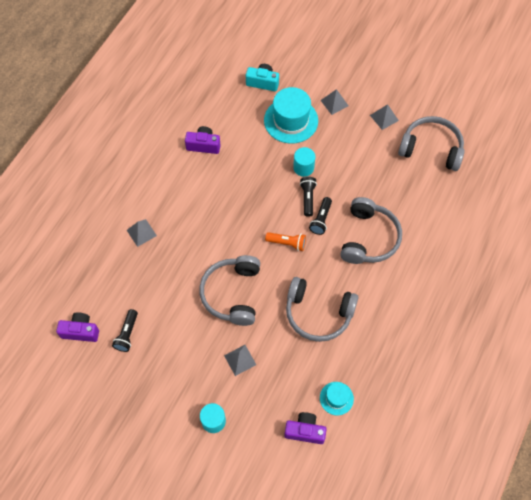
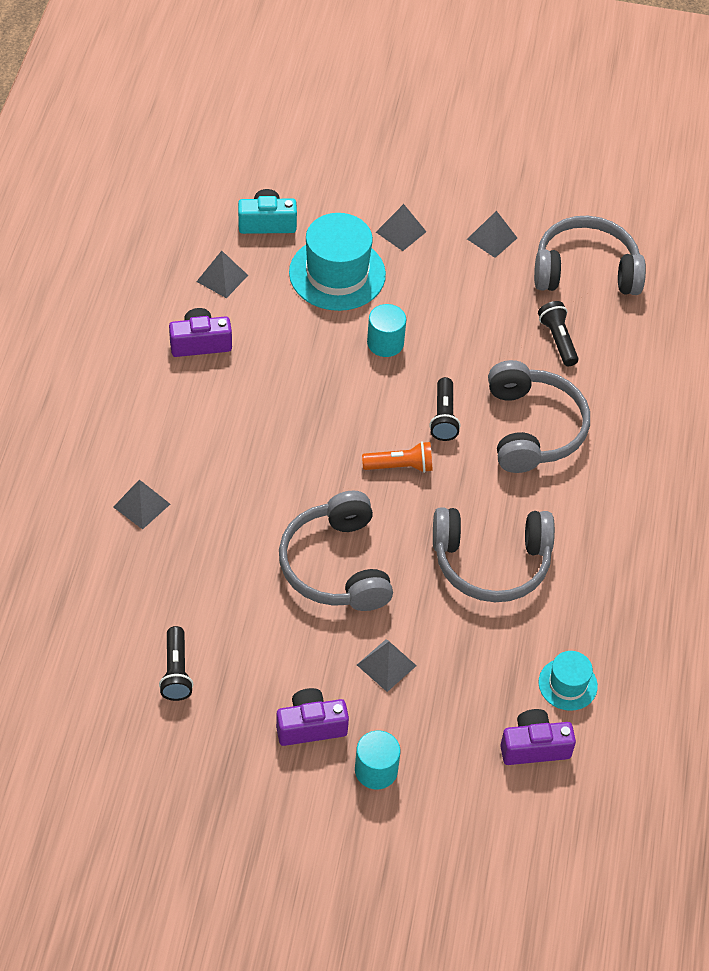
camera: 20 degrees left, 10 degrees down
purple camera [56,312,99,342] -> purple camera moved to [276,688,349,746]
black flashlight [300,177,317,217] -> black flashlight moved to [538,301,579,366]
none -> grey pyramid [196,251,248,298]

